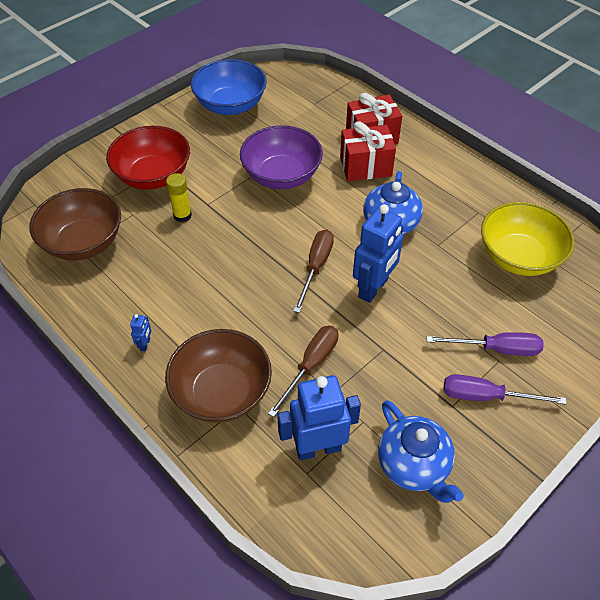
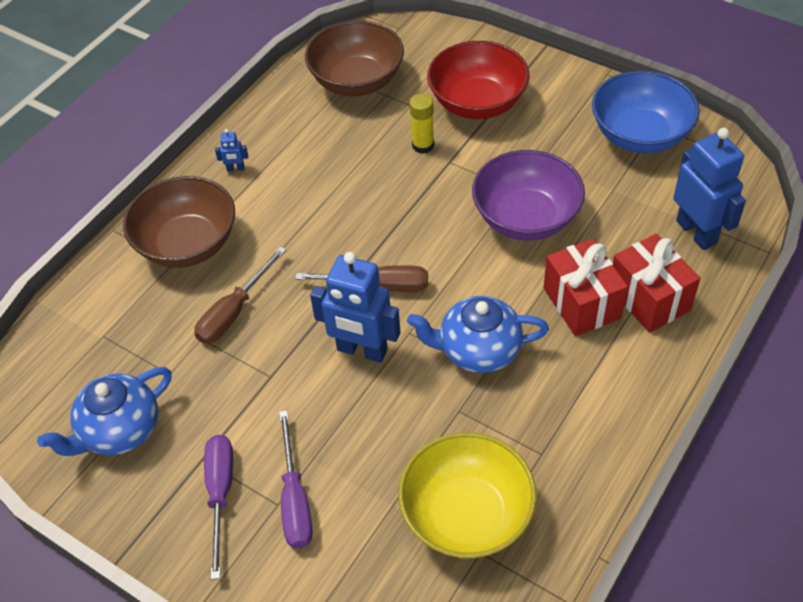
camera: 80 degrees right, 0 degrees up
brown screwdriver [268,325,339,417] -> brown screwdriver turned 105 degrees clockwise [194,246,286,344]
blue robot [277,375,361,461] -> blue robot moved to [673,128,746,250]

